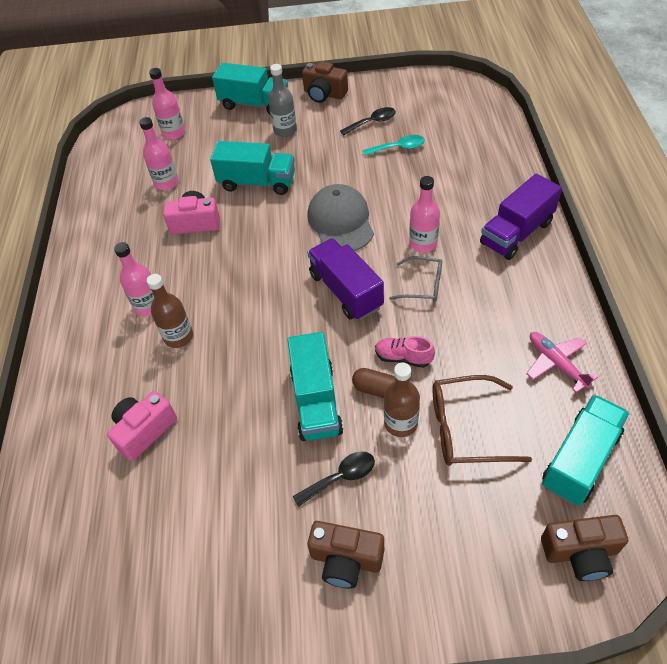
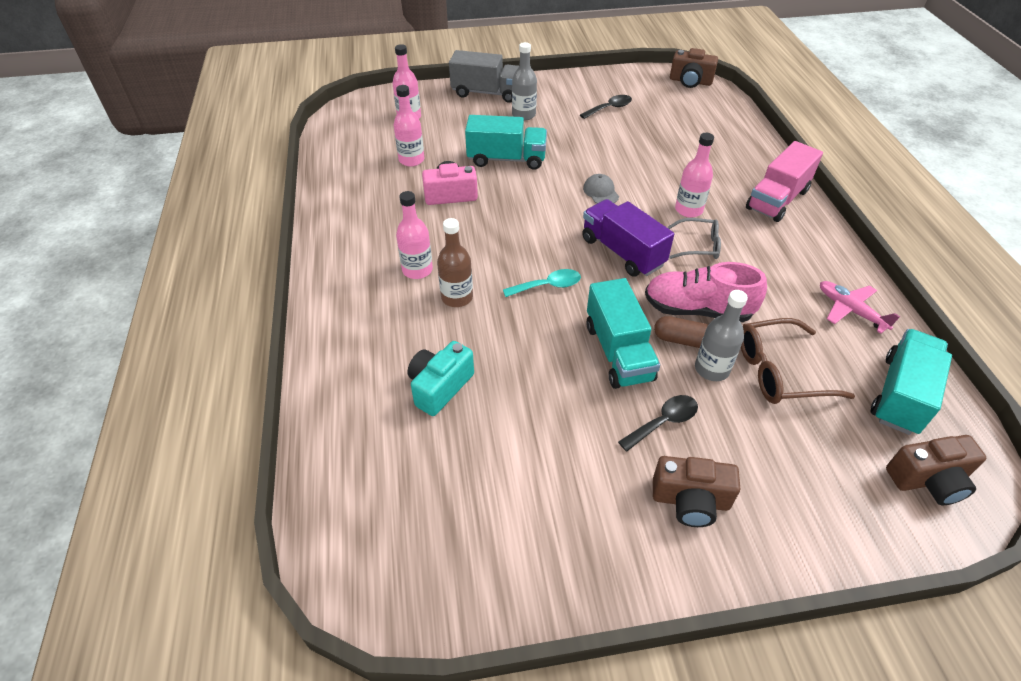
camera: 10 degrees left, 5 degrees down
pink camera [107,391,177,461] -> turquoise camera [408,341,474,416]
turquoise truck [212,63,288,114] -> grey truck [449,50,519,103]
brown camera [302,61,348,103] -> brown camera moved to [670,48,718,88]
grey cap [307,184,374,251] -> grey cap [583,174,619,203], size x0.50
turquoise spoon [363,135,425,156] -> turquoise spoon moved to [503,269,581,297]
pink shoe [375,336,435,368] -> pink shoe [645,262,767,322], size x1.80
brown bottle [384,362,420,437] -> grey bottle [695,290,748,381]
purple truck [480,174,562,260] -> pink truck [746,141,823,222]

